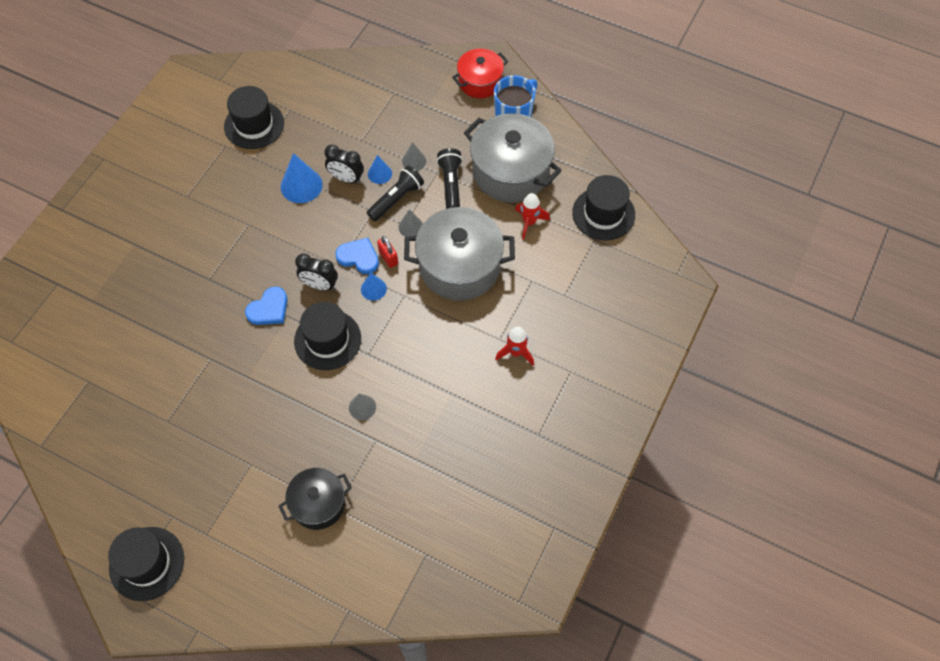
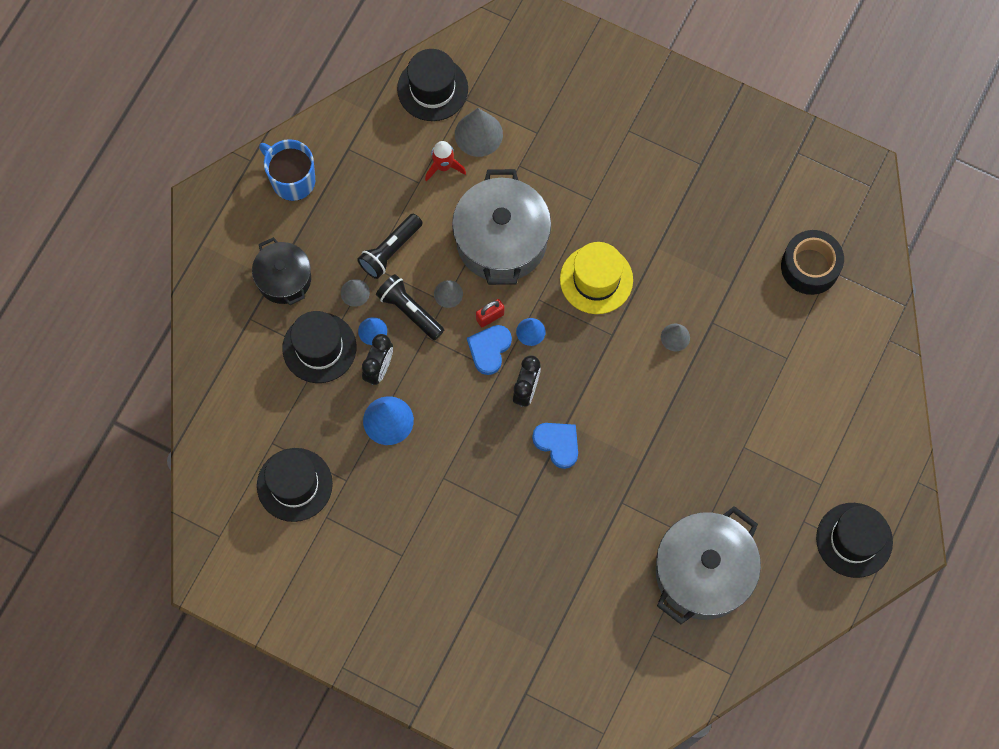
camera: 90 degrees left, 10 degrees up
black pot [279,468,352,530] -> black pot moved to [252,237,311,305]
black hat [294,302,361,370] -> black hat moved to [282,311,356,383]
black flashlight [436,148,463,209] -> black flashlight turned 45 degrees counterclockwise [357,214,422,279]
red pot [452,48,508,98] -> none
grey pot [464,113,562,202] -> grey pot moved to [656,506,761,624]
red rocket [495,326,534,366] -> none
none -> grey cone [455,108,503,157]
none -> yellow hat [560,242,633,314]
none -> black tape [781,230,844,295]

